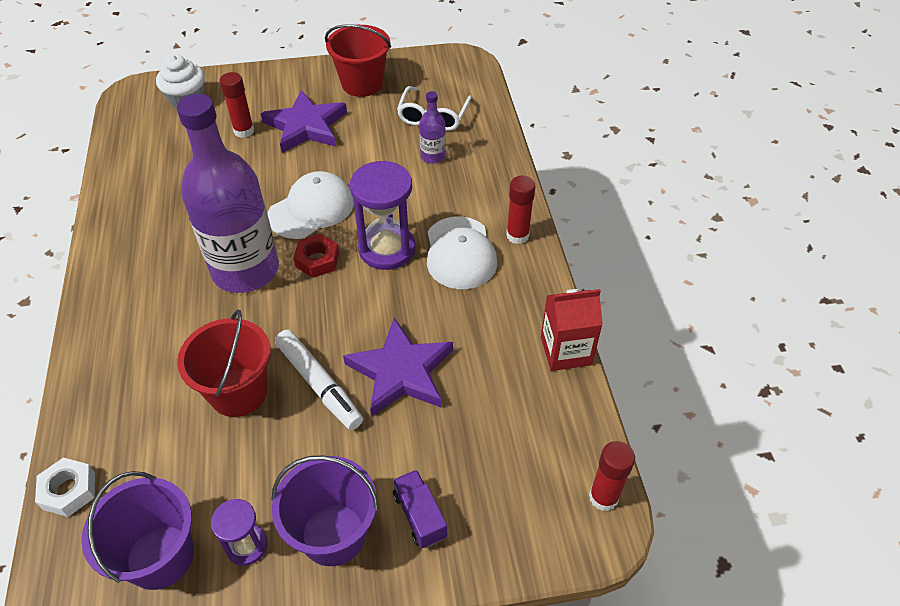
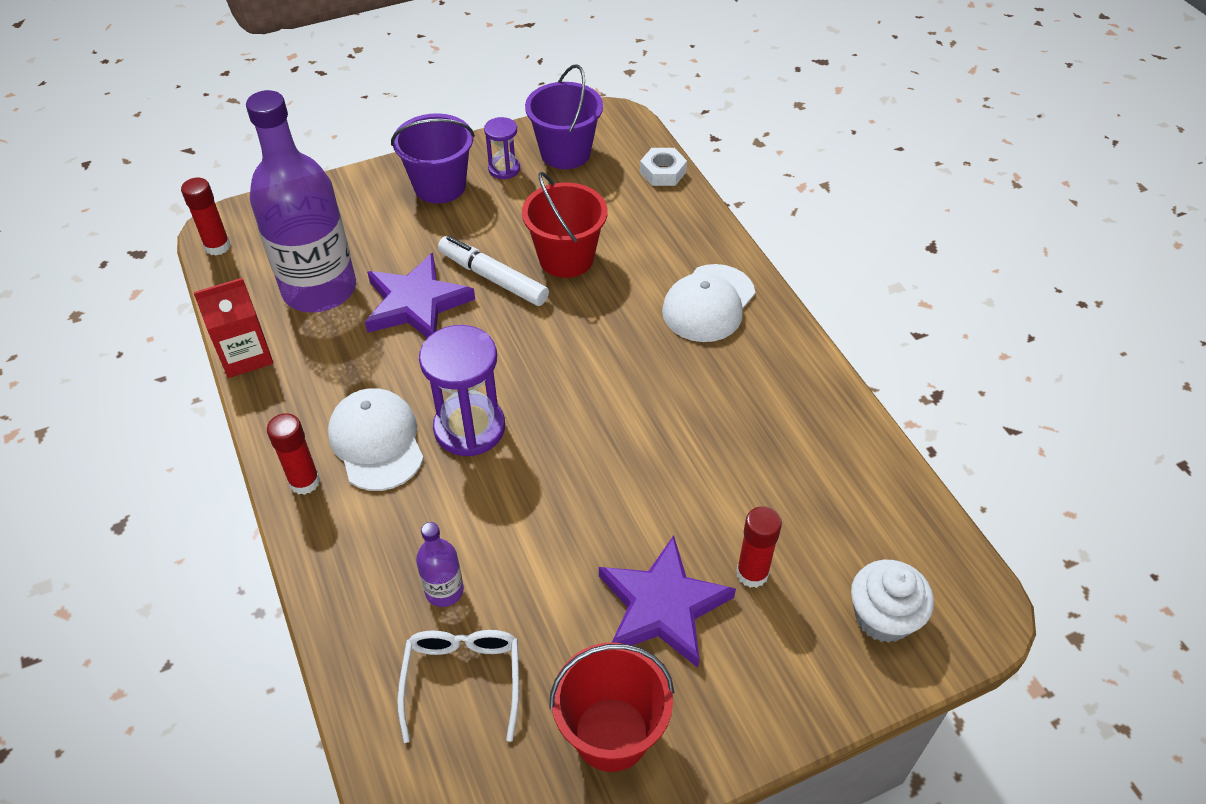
camera: 165 degrees right, 0 degrees up
purple bottle [177,94,279,293] -> purple bottle moved to [246,90,356,312]
white cap [268,171,354,239] -> white cap moved to [662,264,755,342]
red nut [293,234,339,278] -> none
purple truck [392,470,447,548] -> none

